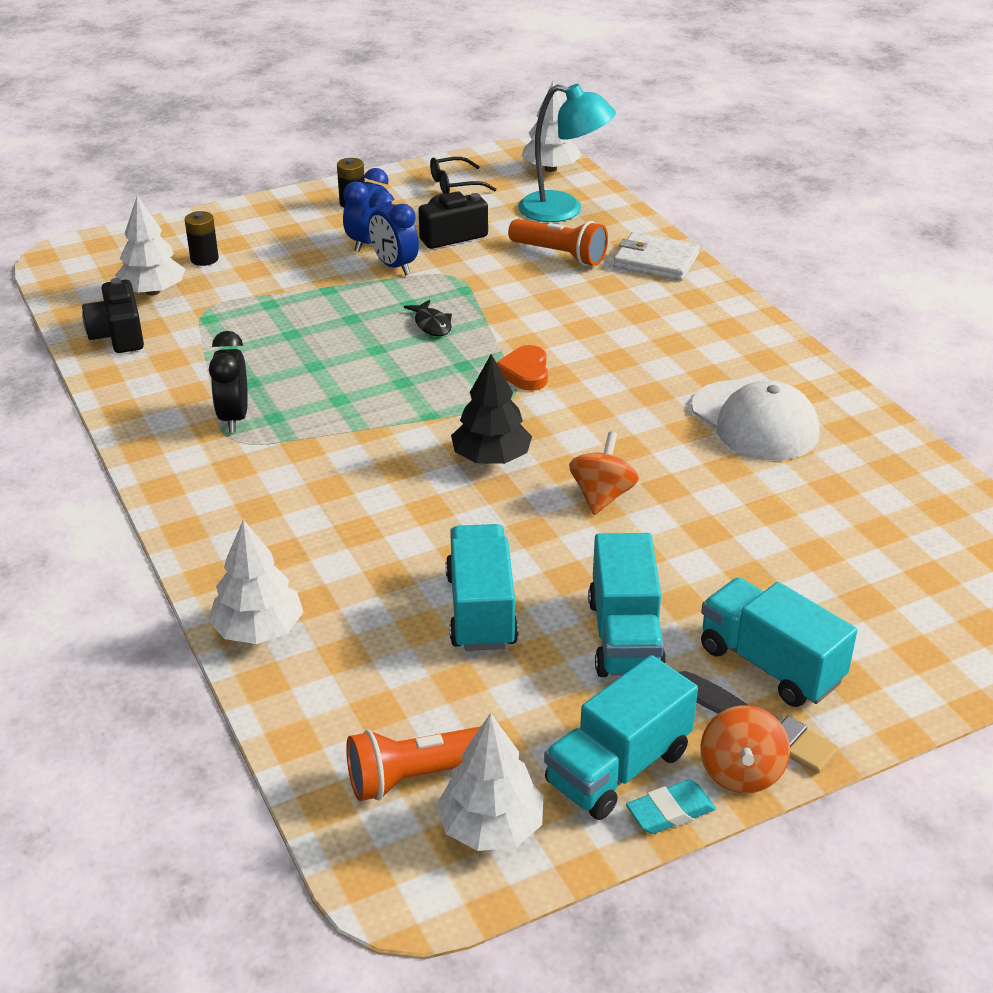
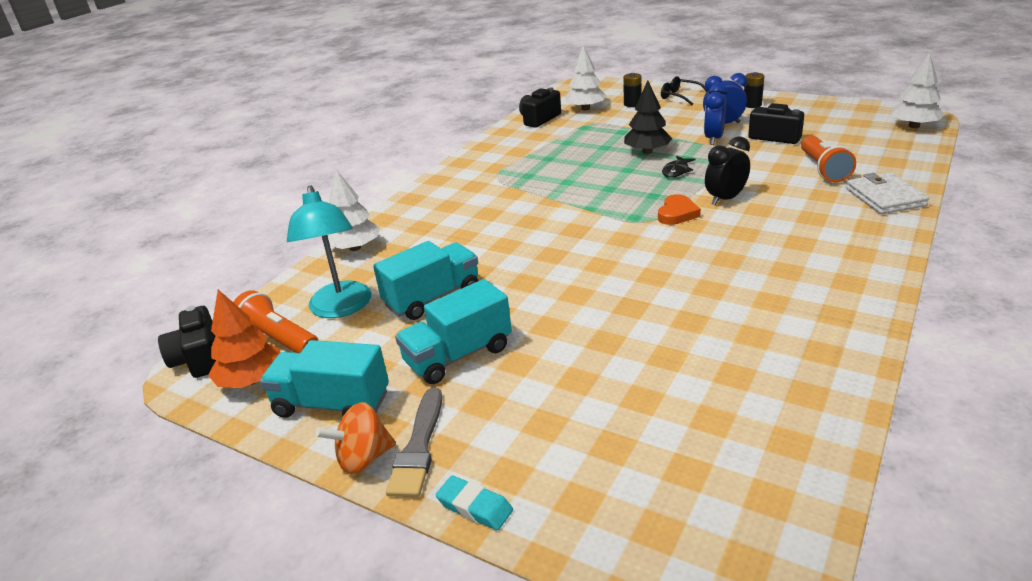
camera: 60 degrees right, 5 degrees down
black clock [209,331,248,432] -> black clock moved to [705,136,750,206]
black glasses [430,157,496,194] -> black glasses moved to [661,76,707,105]
white tree [436,713,544,851] -> orange tree [208,290,280,388]
black tree [451,354,532,464] -> black tree moved to [624,81,672,154]
orange heart [496,345,548,391] -> orange heart turned 150 degrees clockwise [658,194,701,225]
turquoise lamp [518,84,616,222] -> turquoise lamp moved to [287,185,371,318]
orange spinning top [569,432,639,515] -> none
turquoise eraser [626,780,716,834] -> turquoise eraser moved to [436,476,513,530]
white cap [691,380,820,461] -> none
turquoise truck [701,578,857,707] -> none
none -> black camera [158,305,216,378]

